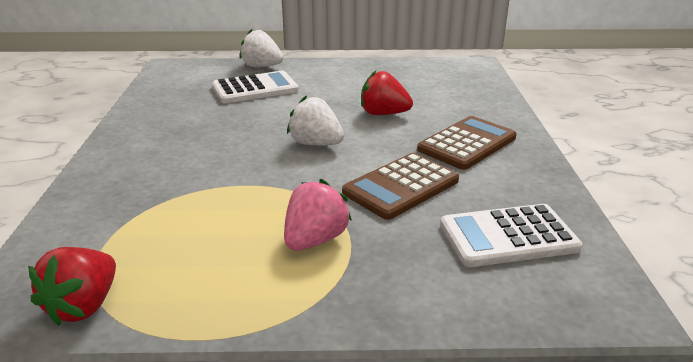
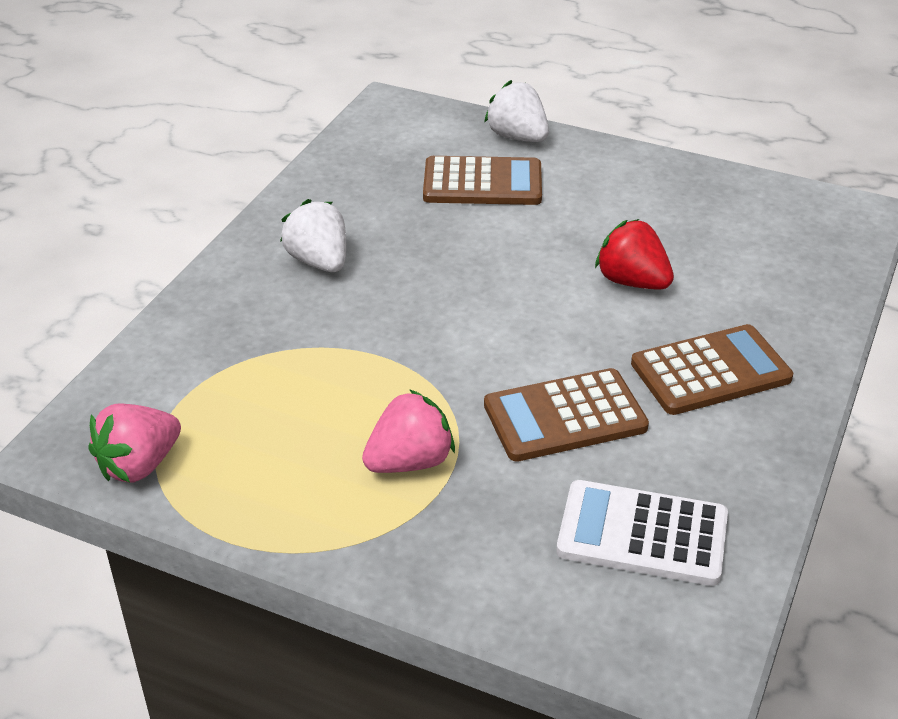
camera: 25 degrees right, 10 degrees up
red strawberry [28,247,116,326] -> pink strawberry [88,403,181,482]
white calculator [212,71,299,103] -> brown calculator [423,156,542,205]
white strawberry [287,96,344,146] -> white strawberry moved to [280,199,346,272]

